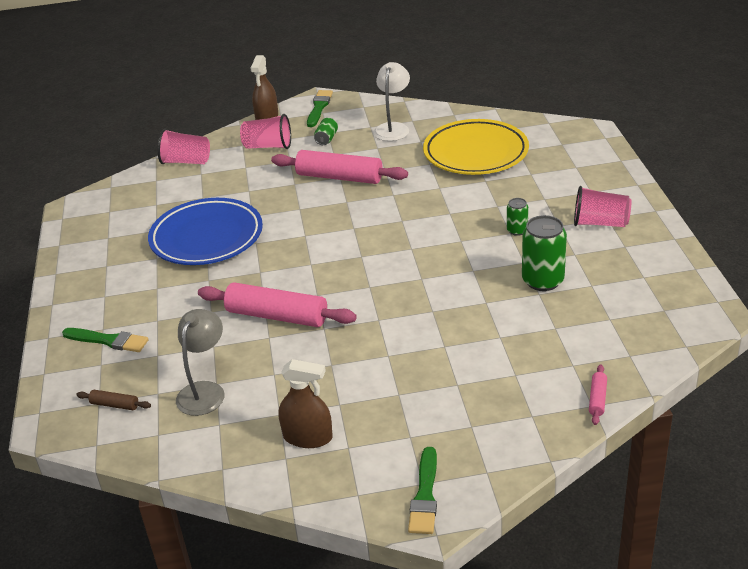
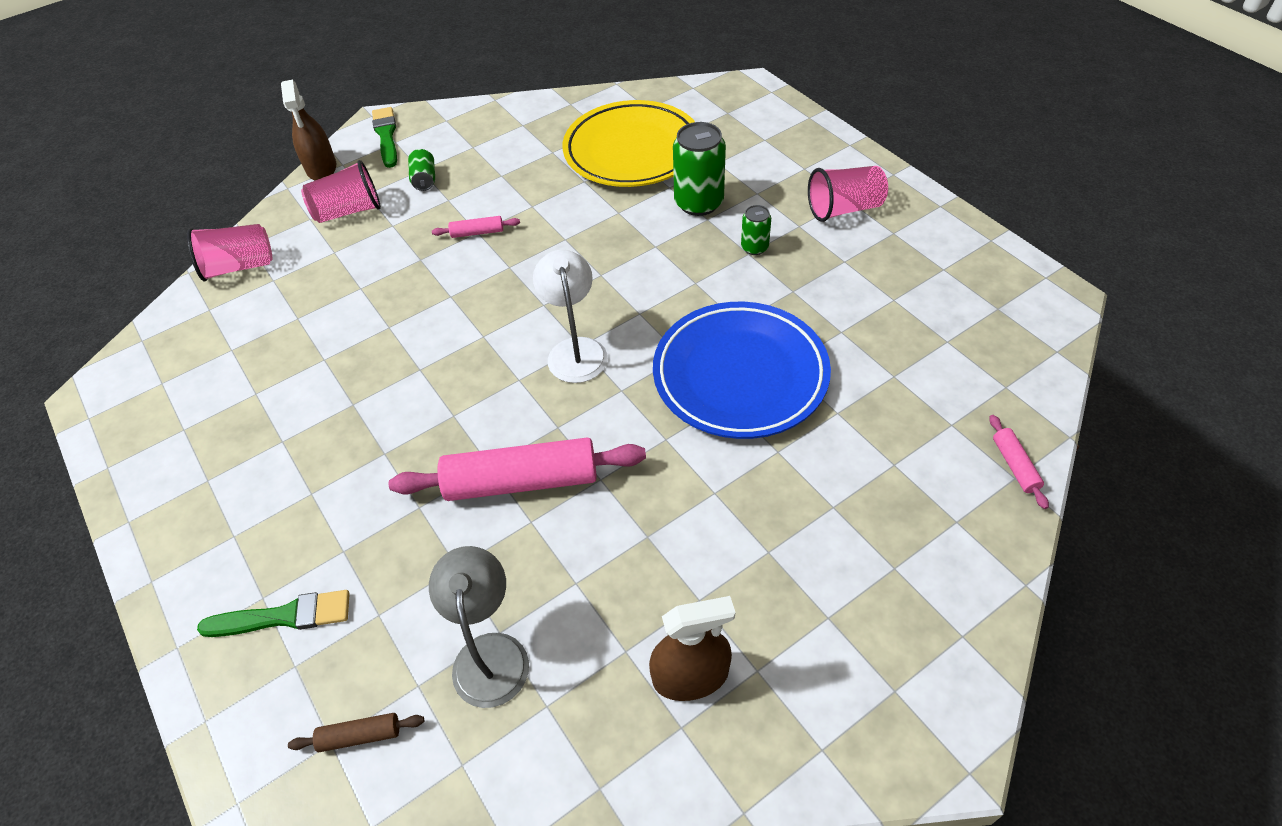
camera: 25 degrees left, 15 degrees up
blue plate [148,198,263,265] -> blue plate moved to [653,302,831,439]
pink rolling pin [271,150,408,184] -> pink rolling pin [432,216,520,238], size x0.44
white lamp [374,62,410,141] -> white lamp moved to [533,249,608,383]
green brush [408,447,437,534] -> none
green can [522,215,567,291] -> green can moved to [673,122,726,216]

